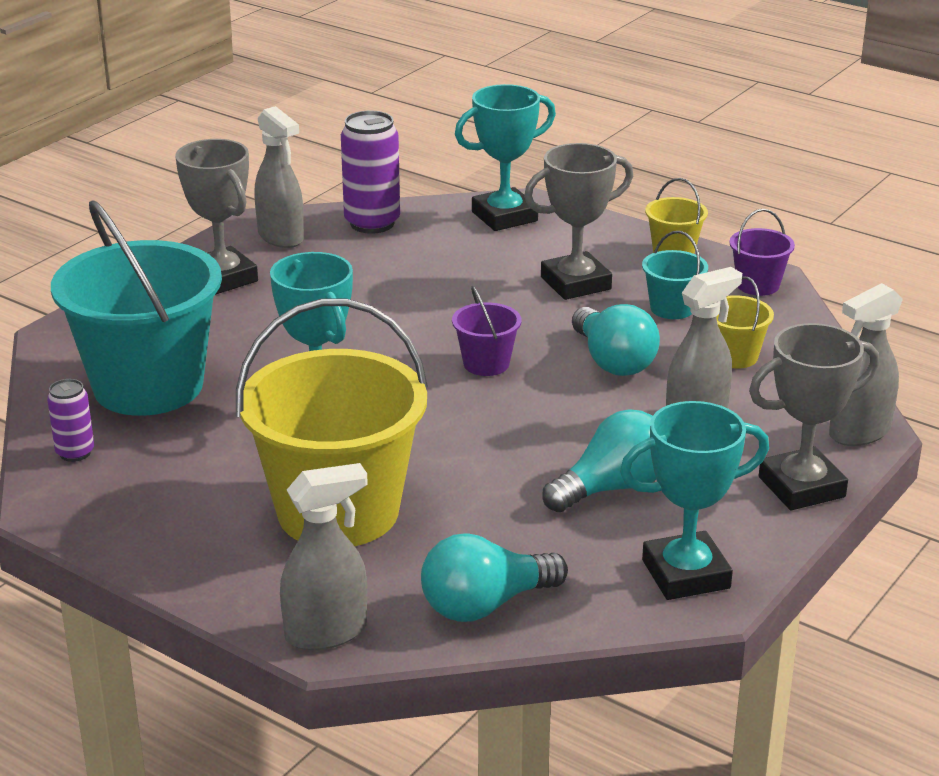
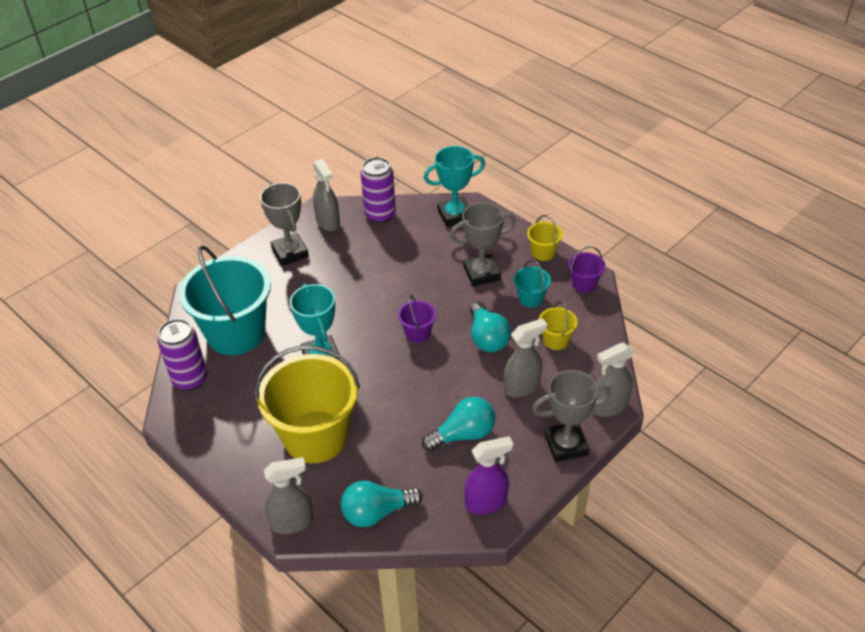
camera: 10 degrees right, 15 degrees up
purple can [47,379,94,462] -> purple can [158,319,207,391], size x1.79
turquoise trophy [620,401,769,600] -> purple spray bottle [464,436,513,514]

